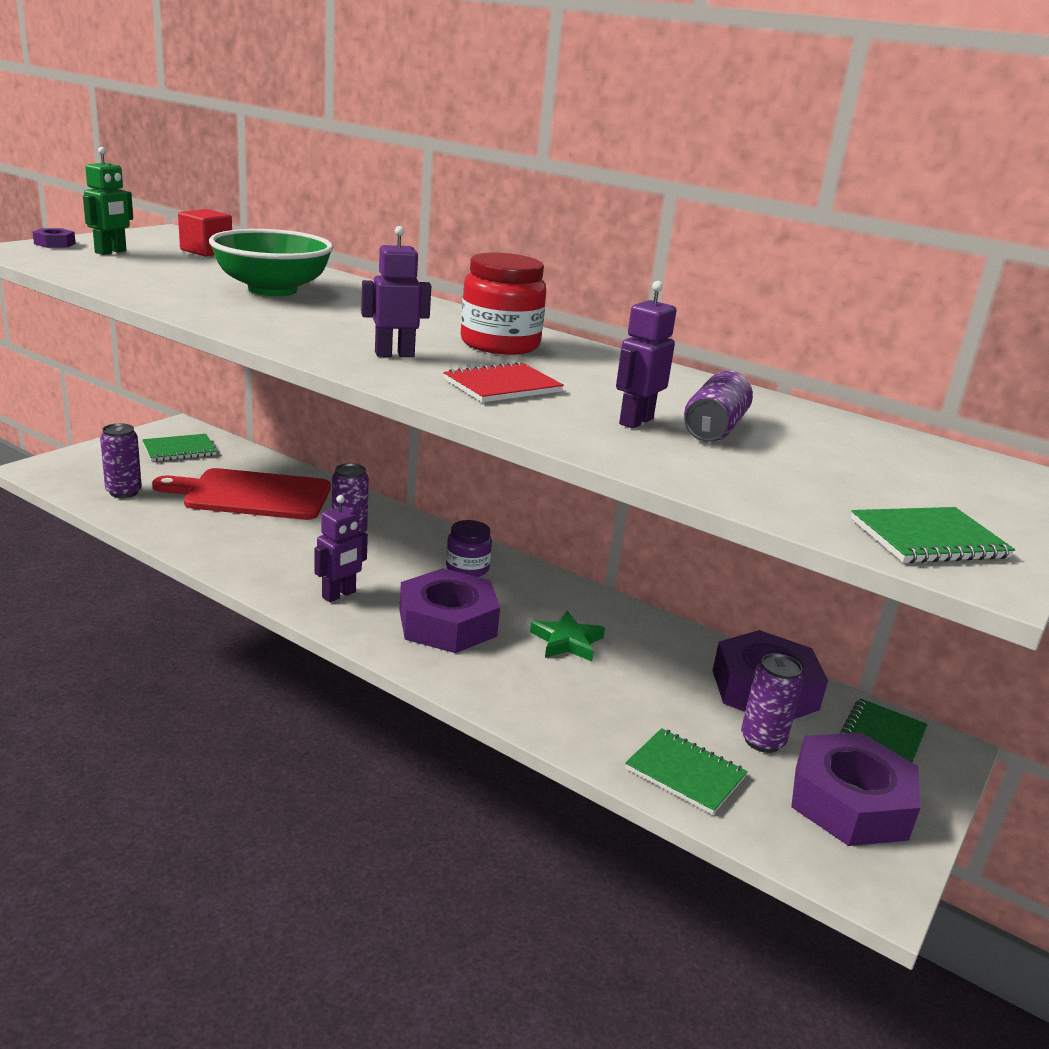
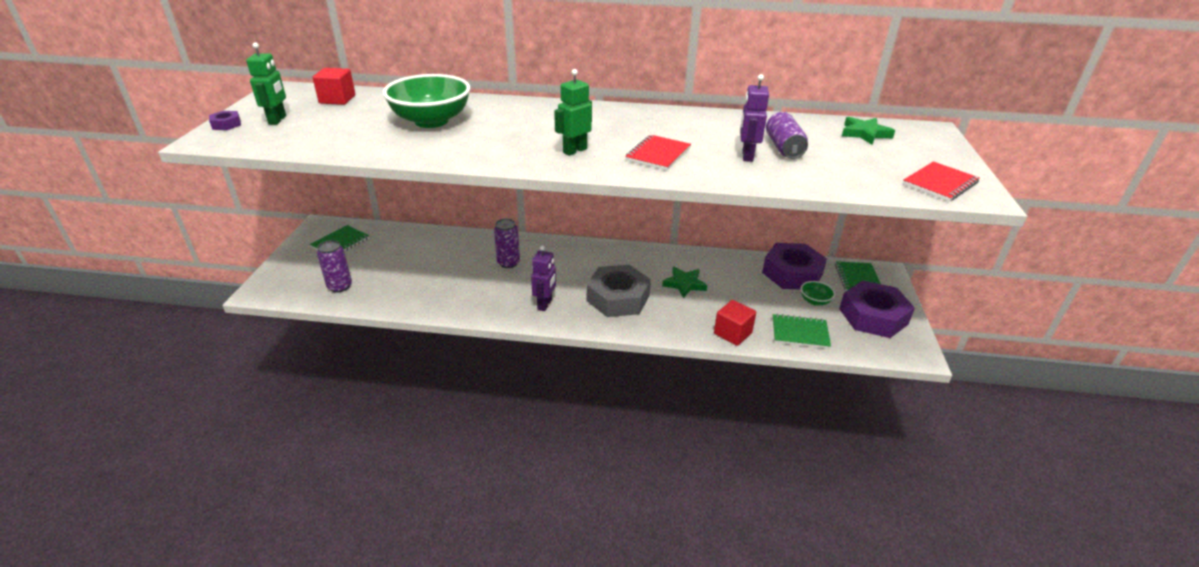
camera: 25 degrees left, 10 degrees up
red cutting board [152,468,331,520] -> none
purple robot [361,226,431,357] -> green robot [554,69,592,156]
purple nut [399,568,500,653] -> grey nut [586,265,651,317]
purple jar [446,520,492,577] -> none
red jar [461,253,546,355] -> none
purple can [741,653,804,753] -> green bowl [801,281,835,306]
green notebook [851,507,1015,563] -> red notebook [903,161,980,201]
none -> red cube [714,300,756,346]
none -> green star [842,117,895,145]

